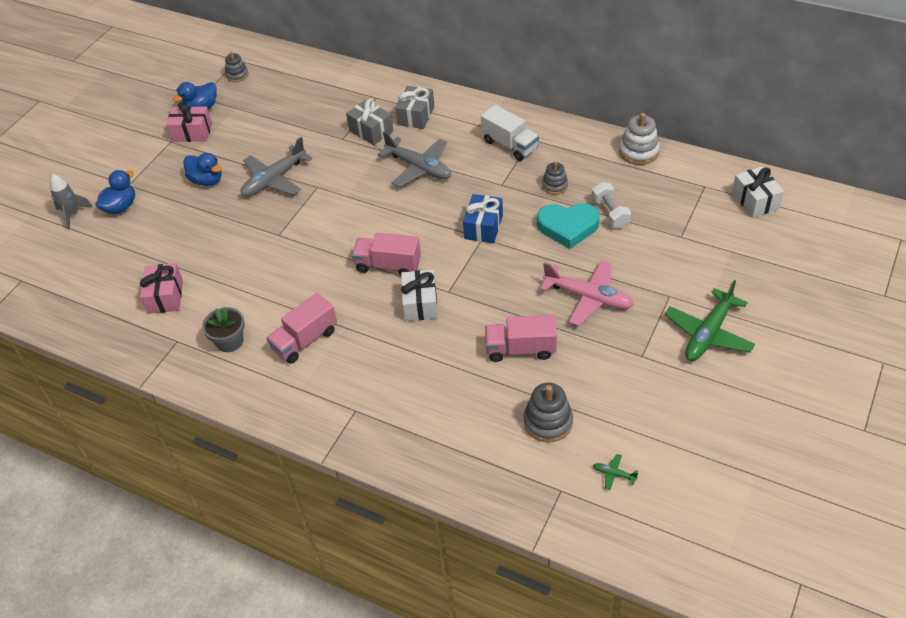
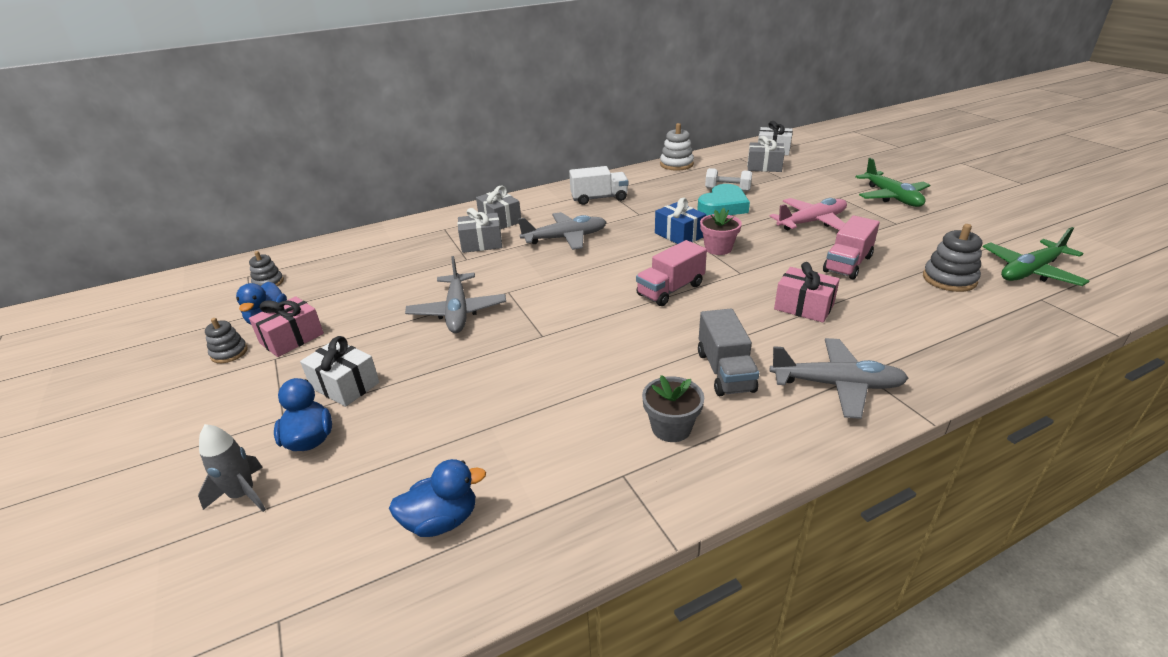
camera: 55 degrees left, 15 degrees down
pink gift [140,263,183,314] -> pink gift moved to [774,262,840,323]
blue duck [183,153,222,186] -> blue duck moved to [389,459,486,537]
pink truck [266,293,337,364] -> grey truck [698,309,759,396]
white gift [401,270,438,321] -> white gift moved to [300,336,379,407]
grey stacking toy [542,161,568,195] -> grey stacking toy moved to [205,318,248,363]
green plane [593,454,638,490] -> green plane [982,227,1090,286], size x2.40
none -> pink flower pot [700,208,742,255]
none -> grey gift [747,136,785,172]
none -> grey plane [770,338,908,419]

